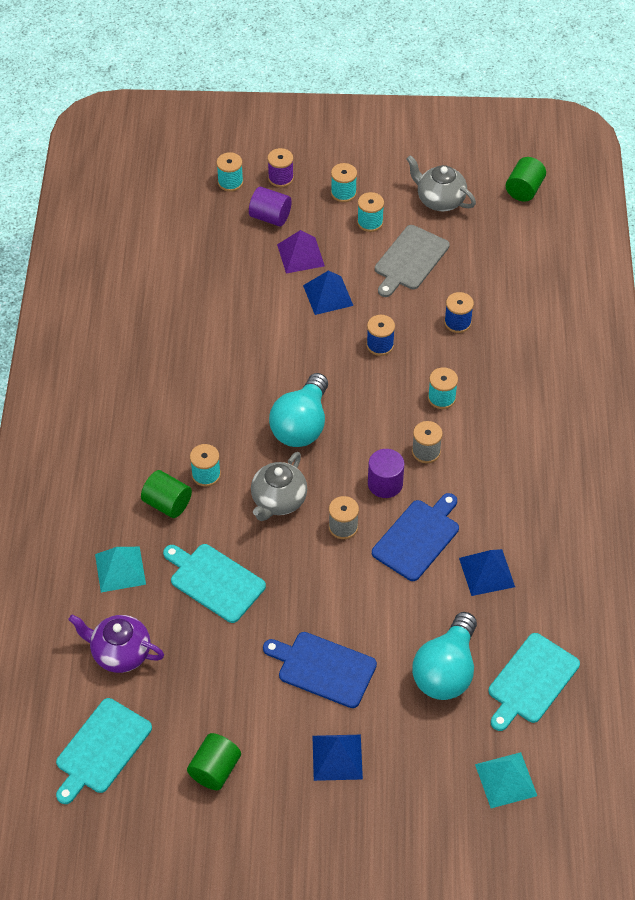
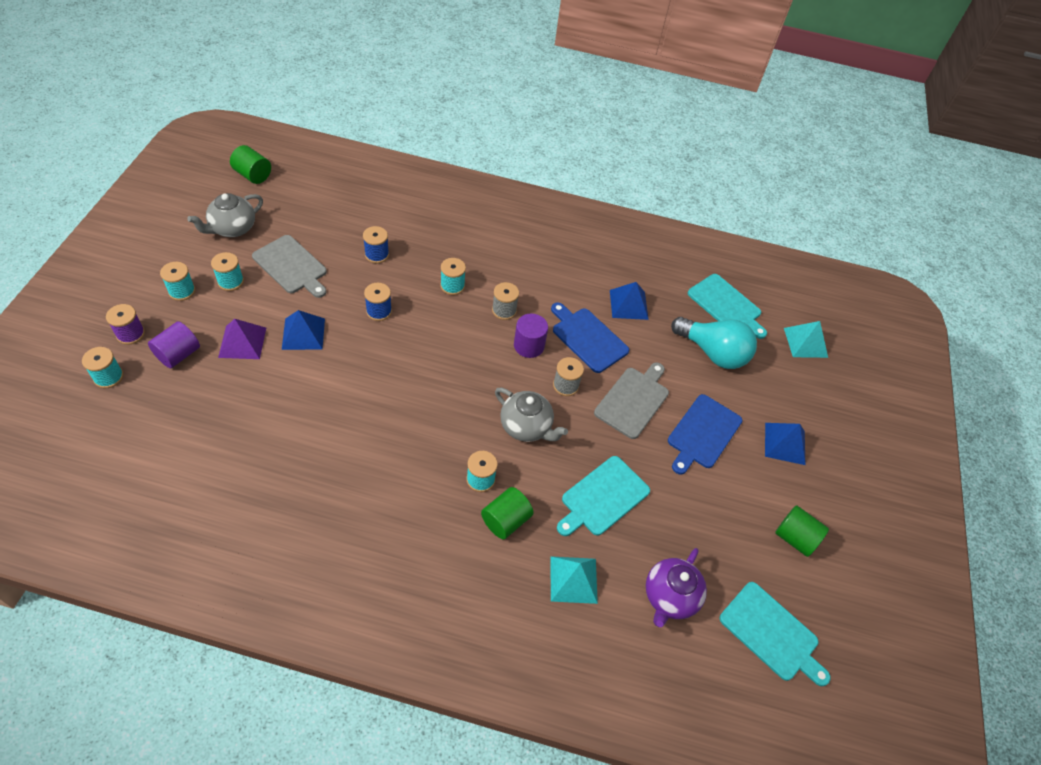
camera: 85 degrees left, 0 degrees up
turquoise light bulb [269,373,328,447] -> none
none -> grey cutting board [594,363,669,439]

